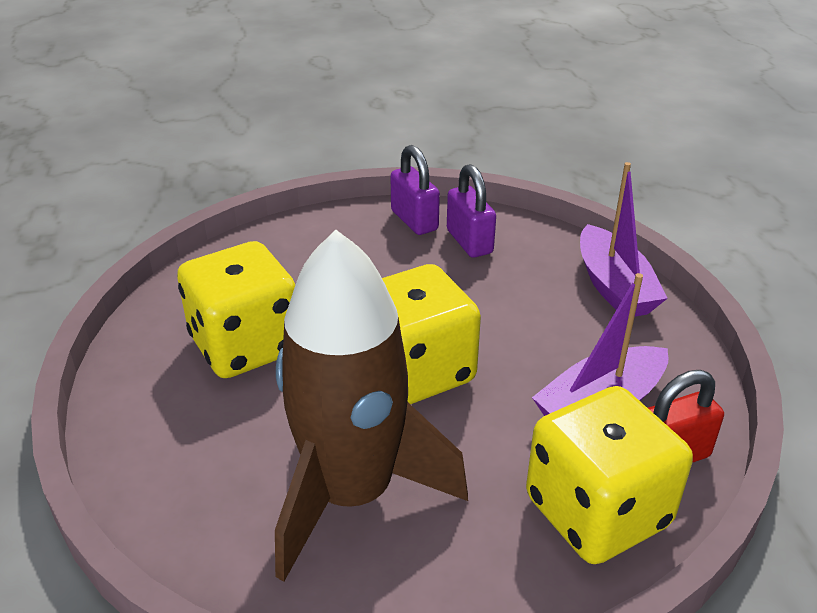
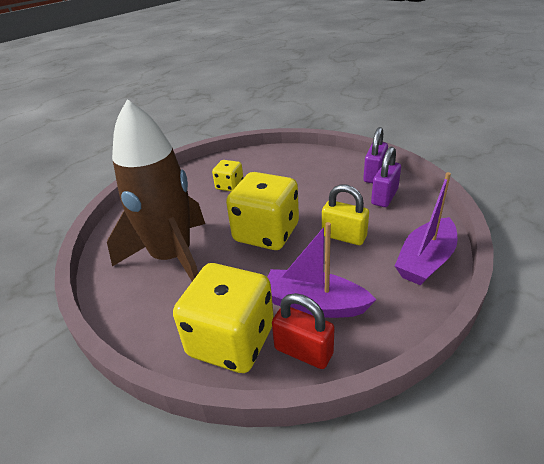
camera: 55 degrees right, 0 degrees up
yellow dice [177,241,295,378] -> yellow dice [212,160,243,192], size x0.51
none -> yellow padlock [322,184,369,245]

